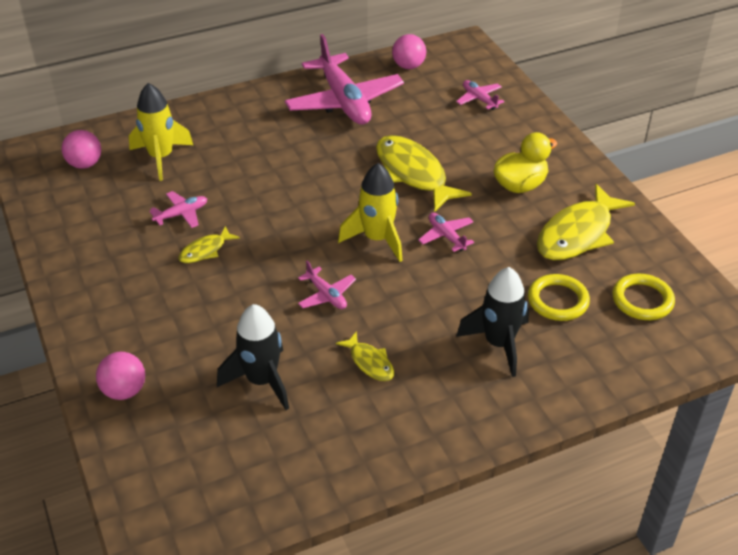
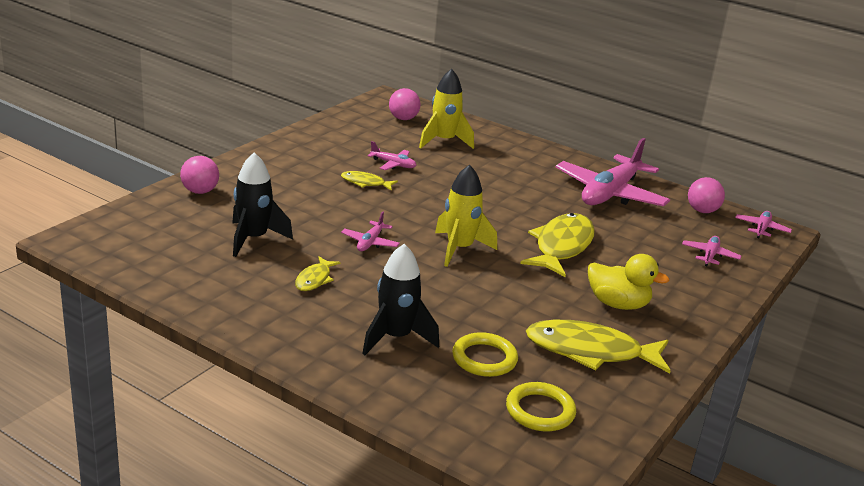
camera: 55 degrees right, 15 degrees down
pink plane [418,213,474,252] -> pink plane moved to [735,211,792,238]

